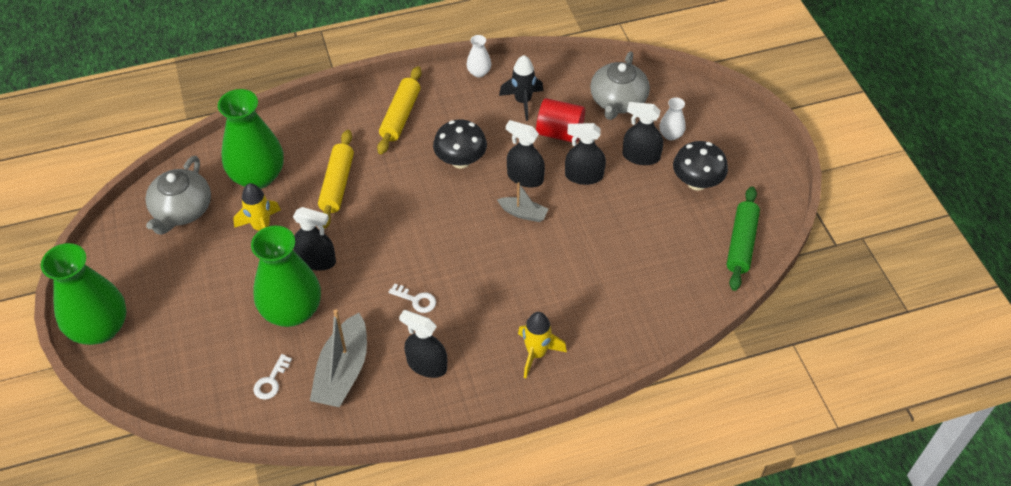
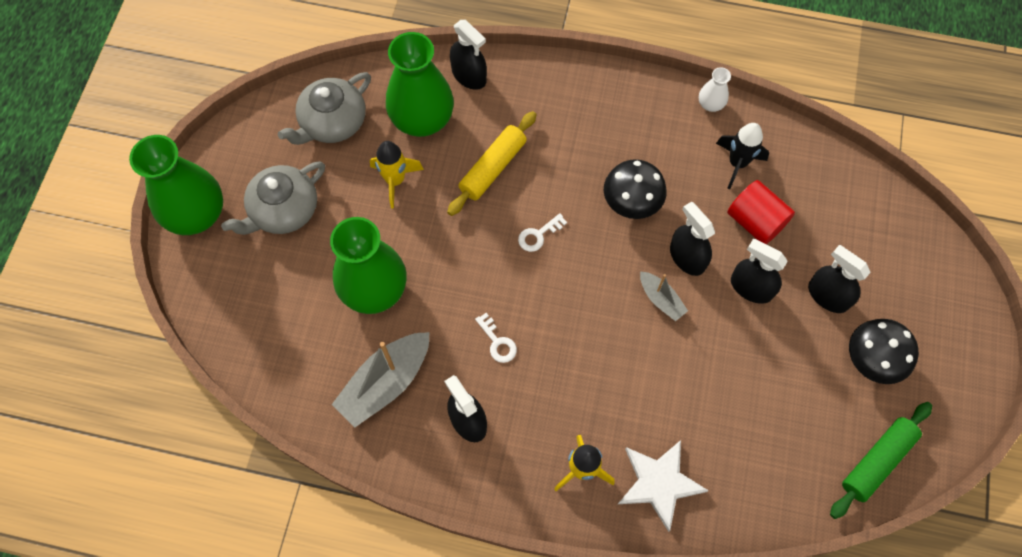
camera: 30 degrees right, 15 degrees up
white key [253,354,292,400] -> white key moved to [518,213,567,252]
black spray bottle [293,207,336,271] -> black spray bottle moved to [450,20,487,90]
yellow rolling pin [377,66,422,154] -> none
grey teapot [590,51,650,120] -> grey teapot moved to [221,161,325,235]
white vase [659,97,686,140] -> none
none -> white star [618,440,709,532]

